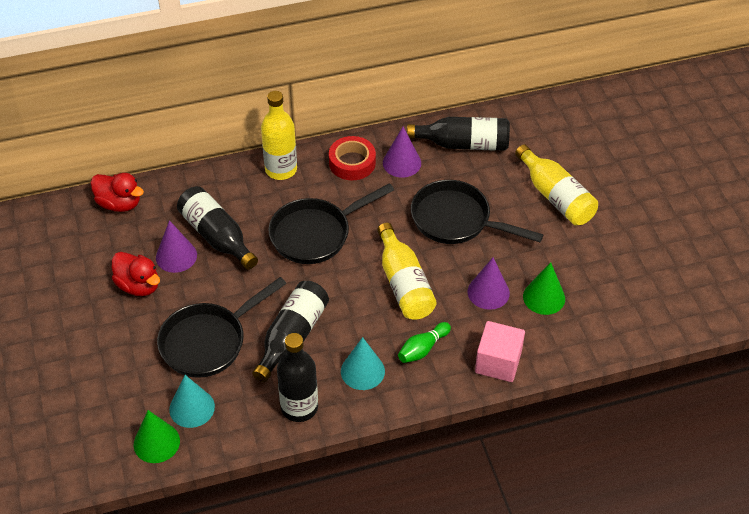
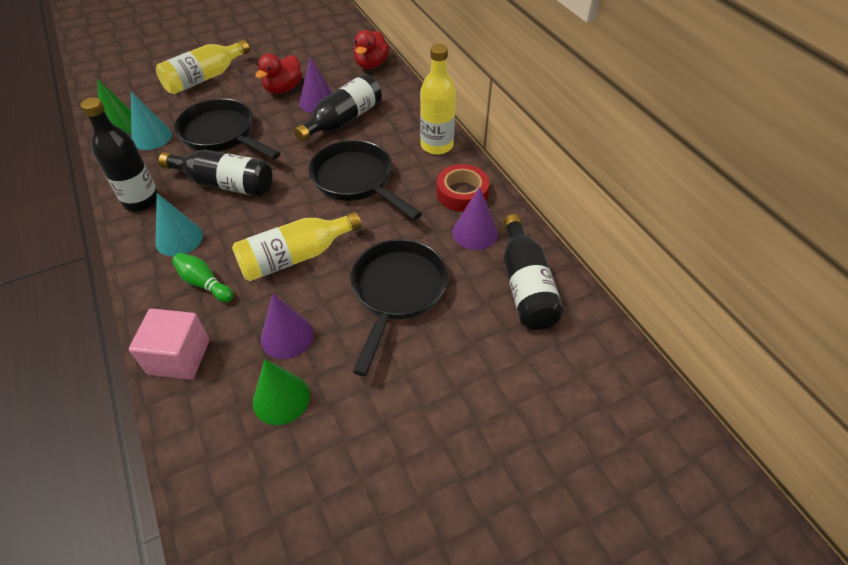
camera: 80 degrees right, 0 degrees up
yellow bottle [515,144,598,226] -> yellow bottle moved to [156,39,250,94]

